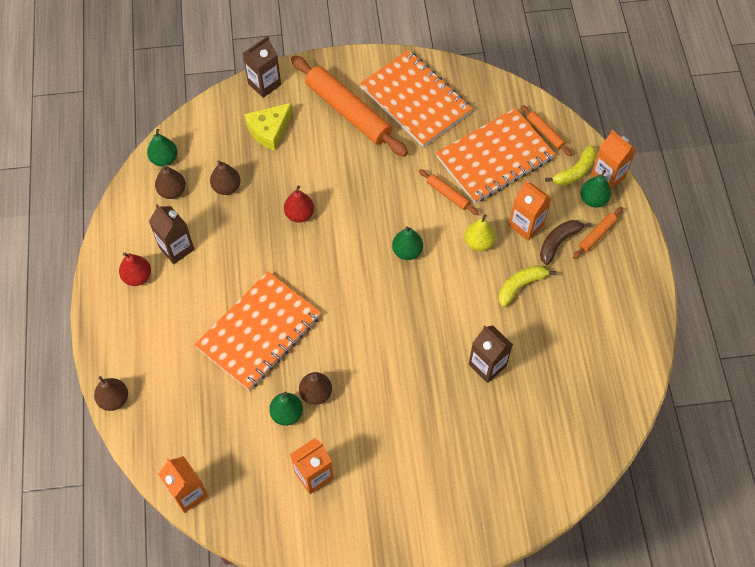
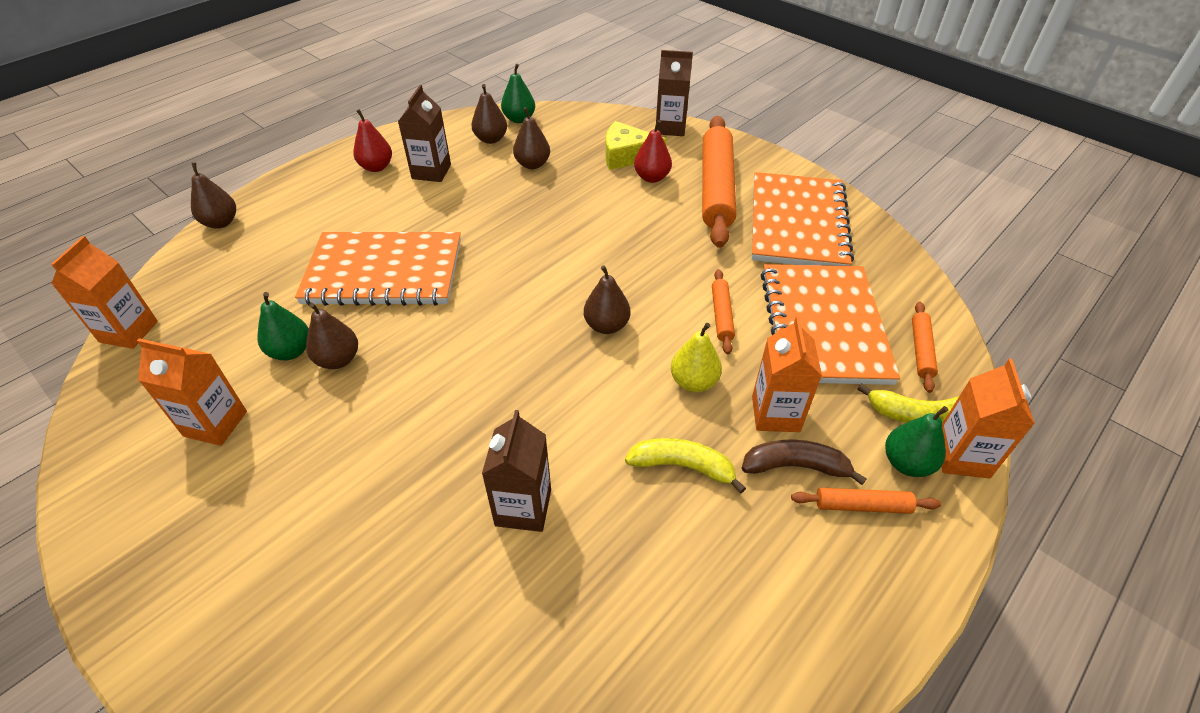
camera: 50 degrees right, 15 degrees down
red pear [284,185,314,223] -> red pear moved to [634,120,672,183]
green pear [392,226,423,260] -> brown pear [584,265,630,334]
orange notebook [436,108,555,204] -> orange notebook turned 75 degrees clockwise [761,264,900,385]

